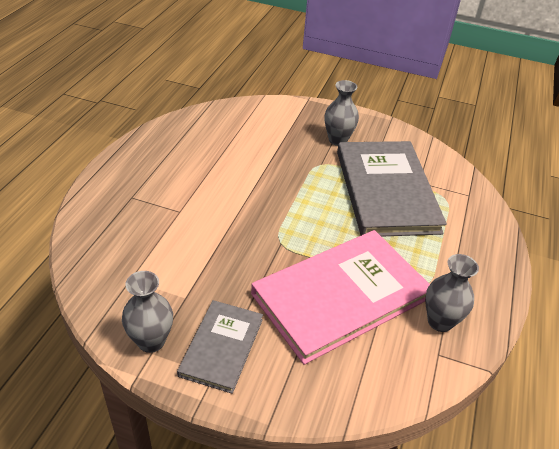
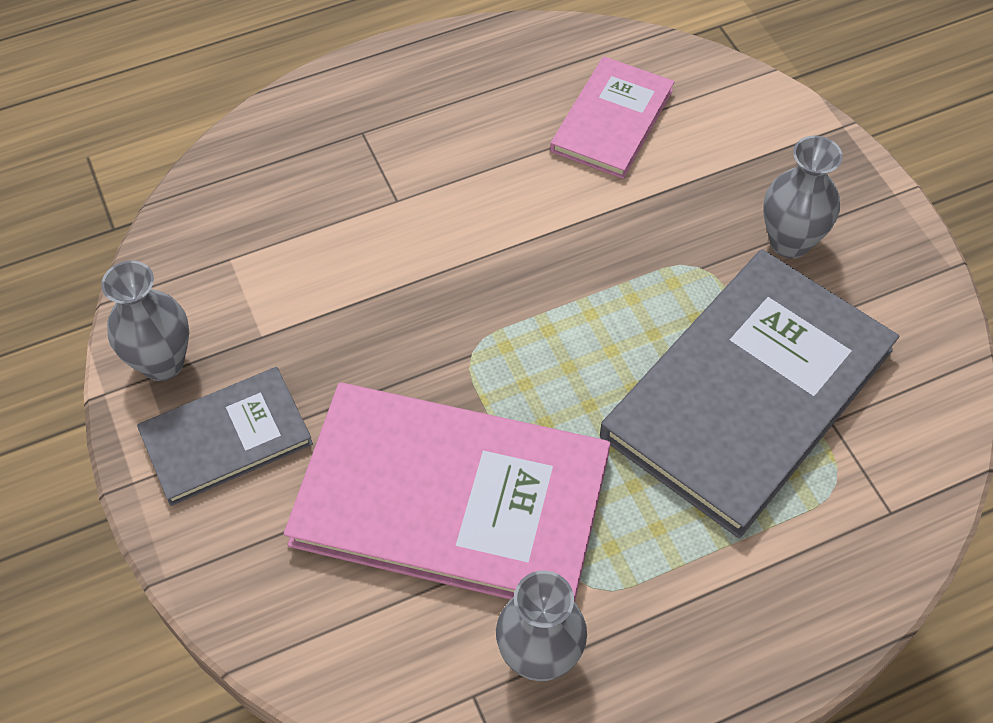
camera: 50 degrees right, 15 degrees up
none -> pink book [550,56,675,179]

